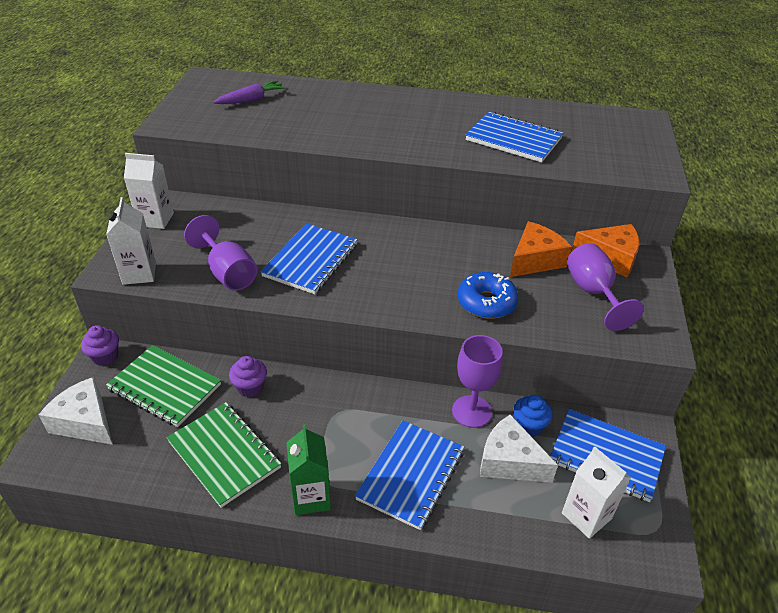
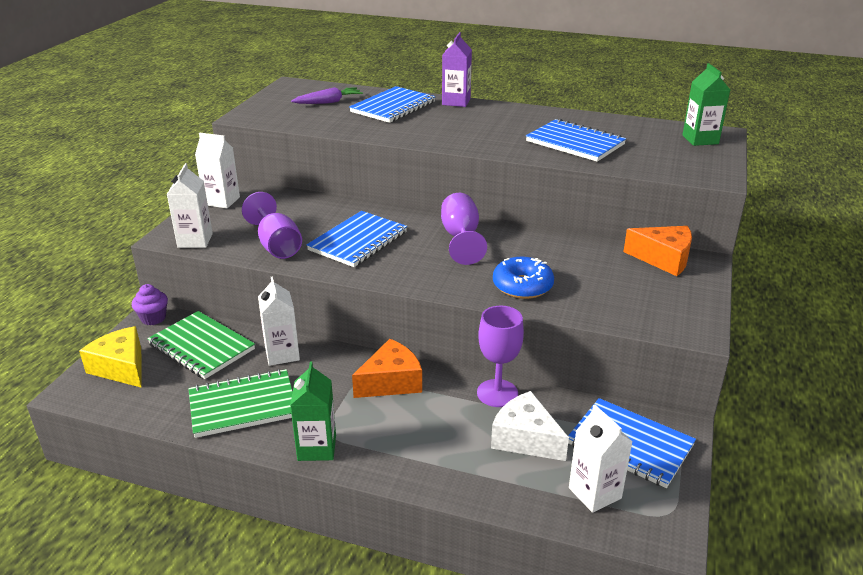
camera: 10 degrees right, 10 degrees down
white cheese [39,377,113,445] -> yellow cheese [79,326,142,388]
green notebook [166,402,282,508] -> green notebook turned 75 degrees counterclockwise [189,369,293,438]
purple cupcake [229,356,267,397] -> white carton [258,276,300,366]
blue notebook [355,420,464,530] -> blue notebook moved to [349,86,436,123]
orange cheese [510,221,572,277] -> orange cheese moved to [352,339,422,398]
blue cupcake [513,395,553,437] -> none
purple goblet [567,243,644,331] -> purple goblet moved to [441,193,487,265]
none -> purple carton [442,32,472,107]
none -> green carton [682,63,730,146]

